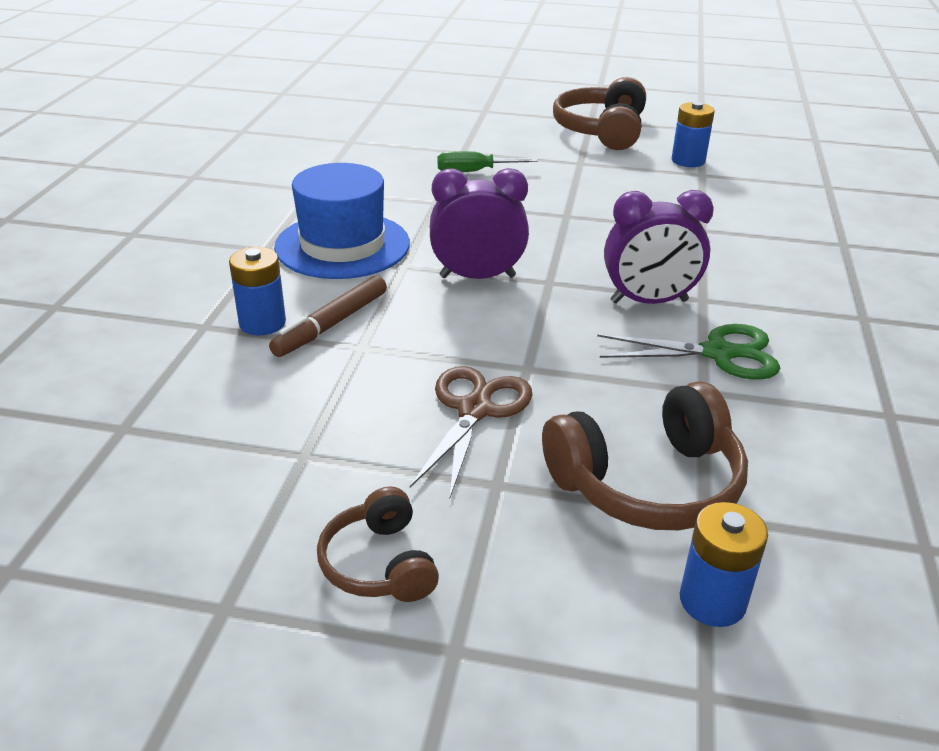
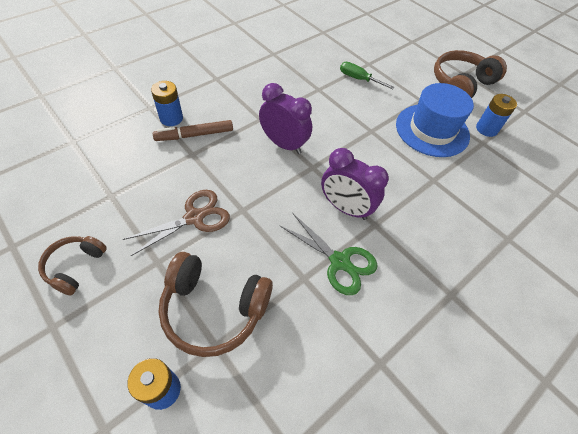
camera: 35 degrees right, 20 degrees up
blue hat [274,163,410,279] -> blue hat moved to [396,83,474,157]

